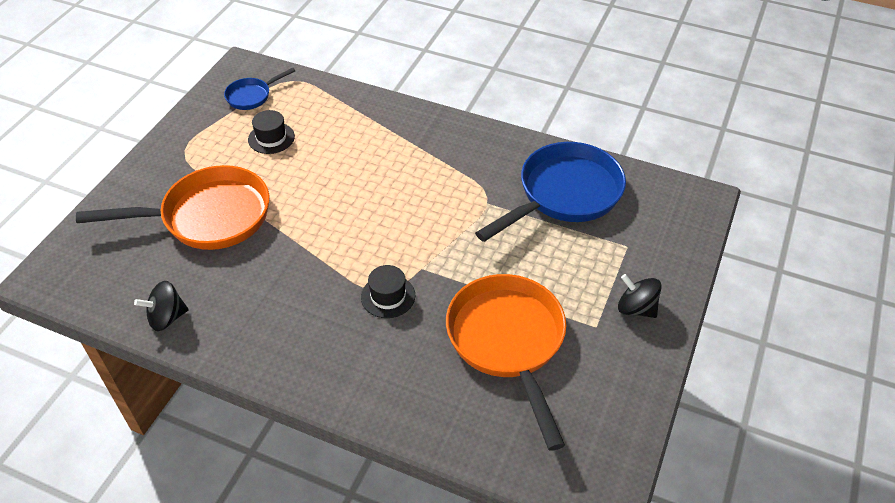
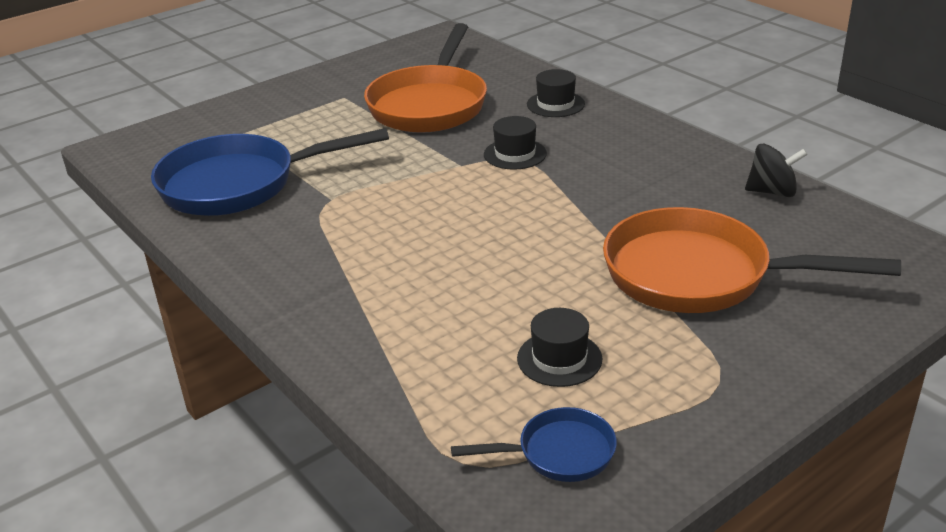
camera: 150 degrees left, 15 degrees down
black spinning top [618,274,662,318] -> none
none -> black hat [527,69,585,117]

